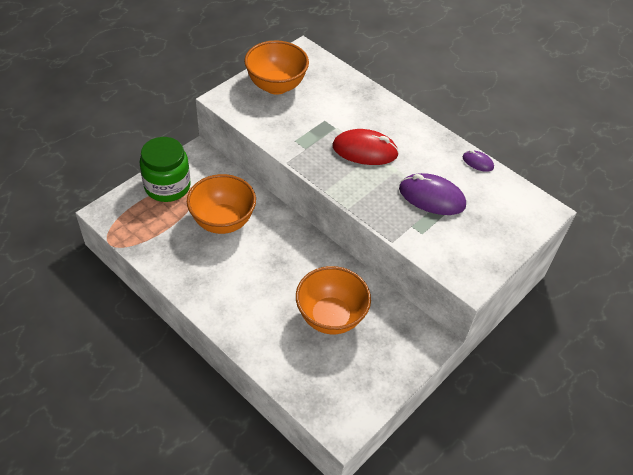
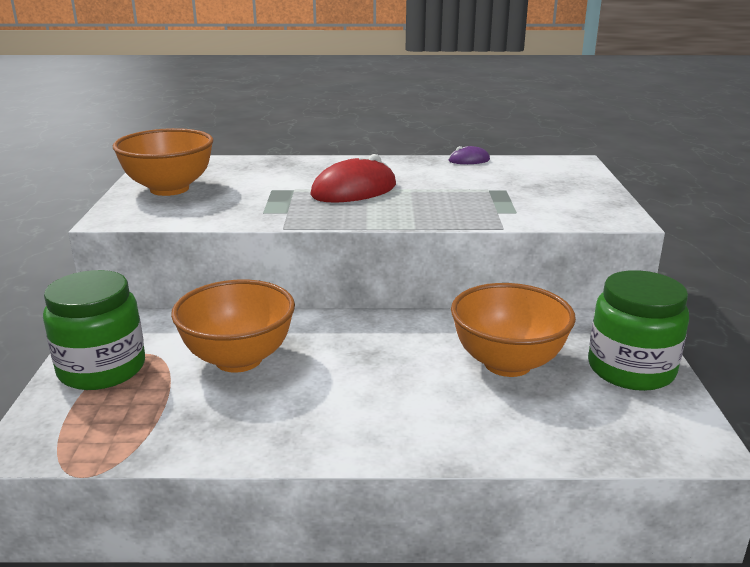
camera: 40 degrees left, 25 degrees down
purple mouse [399,173,466,215] -> none
none -> green jar [588,270,689,391]

